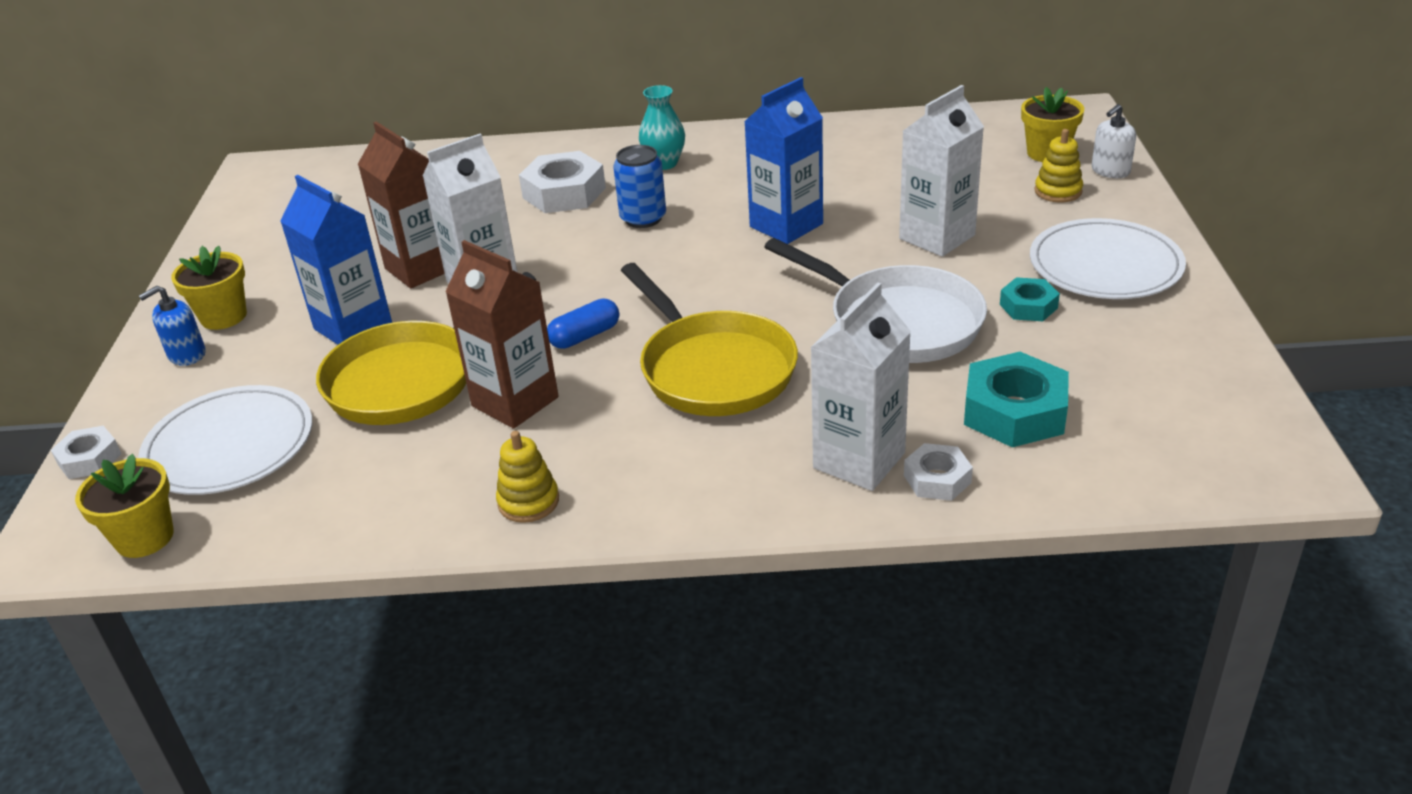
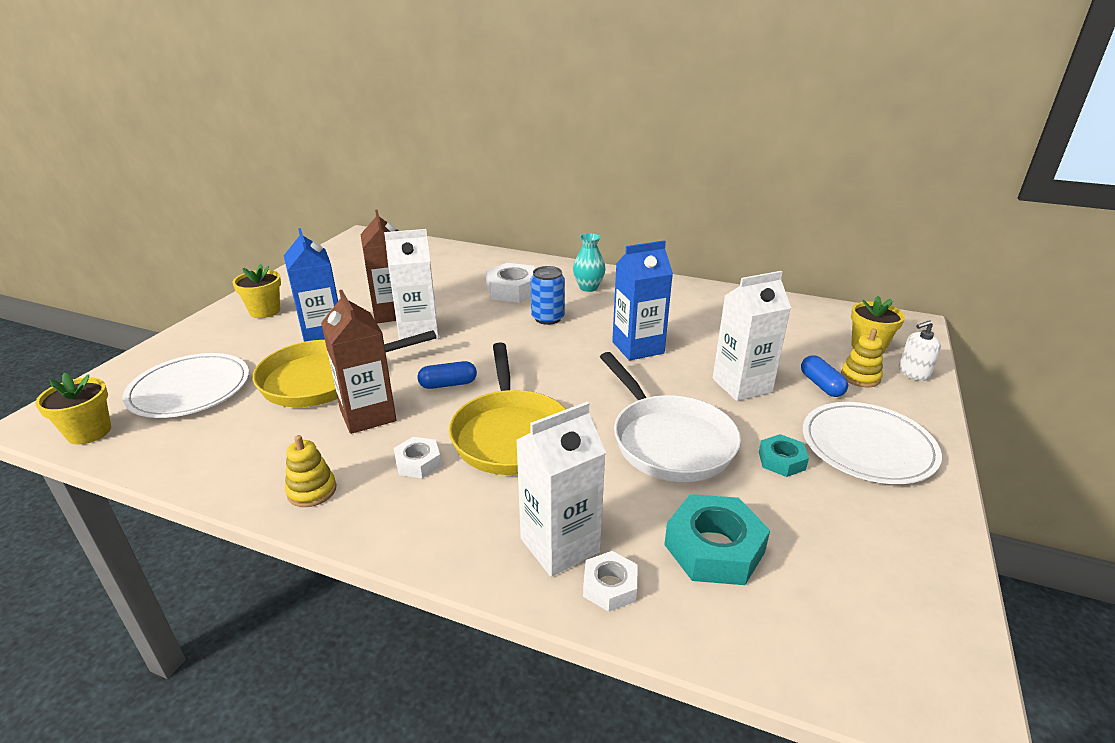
camera: 20 degrees right, 5 degrees down
white nut [51,426,121,479] -> white nut moved to [394,437,441,478]
blue soap dispenser [139,286,206,366] -> none
none -> blue capsule [801,355,848,397]

